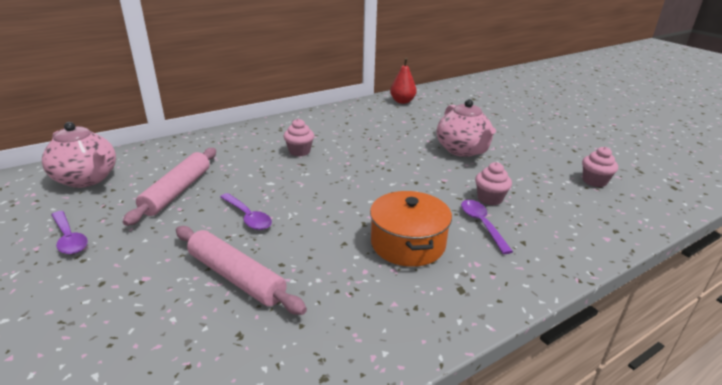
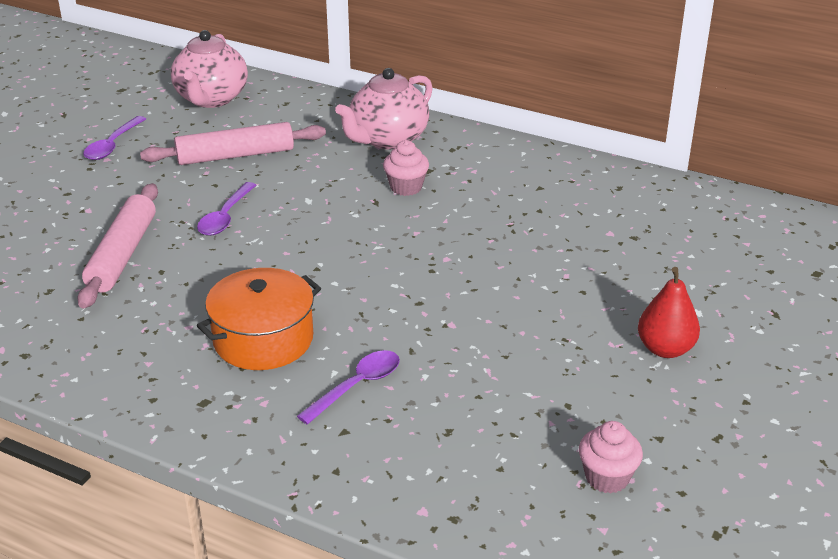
camera: 60 degrees right, 5 degrees up
red pear [390,58,417,104] -> red pear moved to [638,267,700,358]
pink teapot [437,99,496,157] -> pink teapot moved to [335,68,433,149]
pink cupcake [475,162,512,205] -> none

